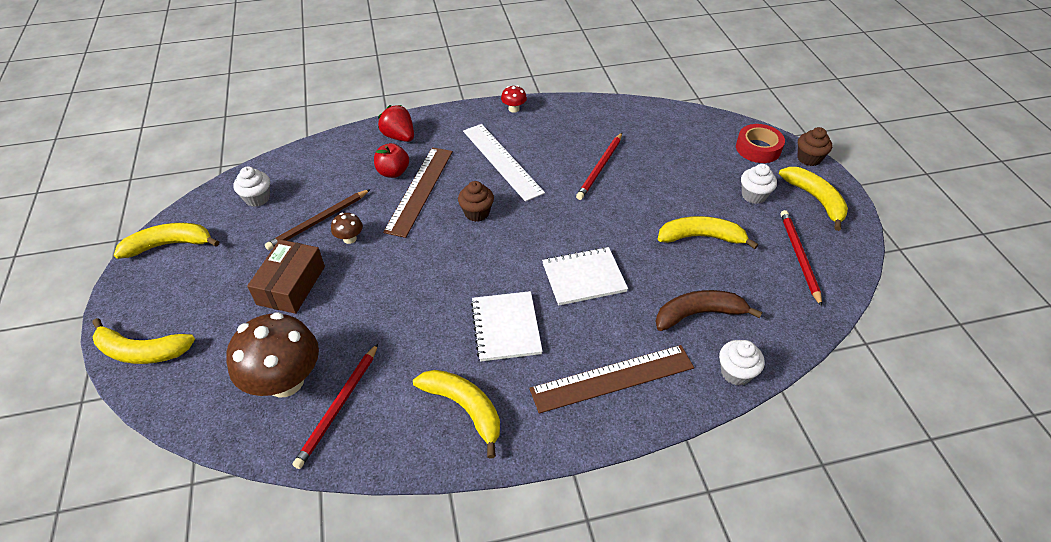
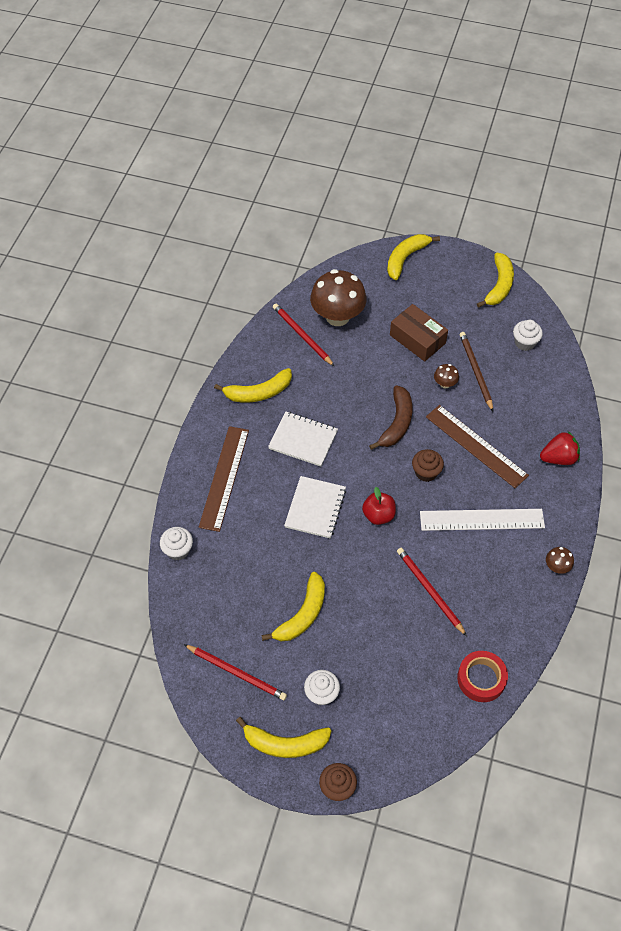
camera: 120 degrees right, 10 degrees up
red apple [374,143,409,178] -> red apple moved to [362,487,396,525]
red mushroom [501,85,527,113] -> brown mushroom [546,547,574,574]
brown banana [656,290,762,331] -> brown banana moved to [369,385,413,450]
red tape [736,124,785,163] -> red tape moved to [457,651,508,702]

